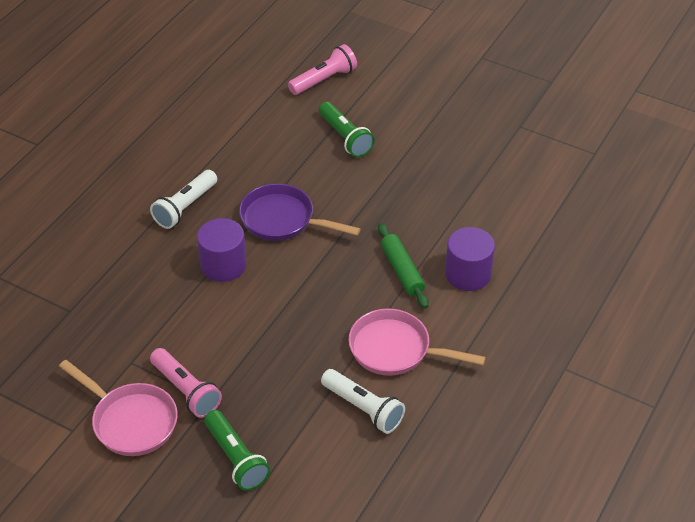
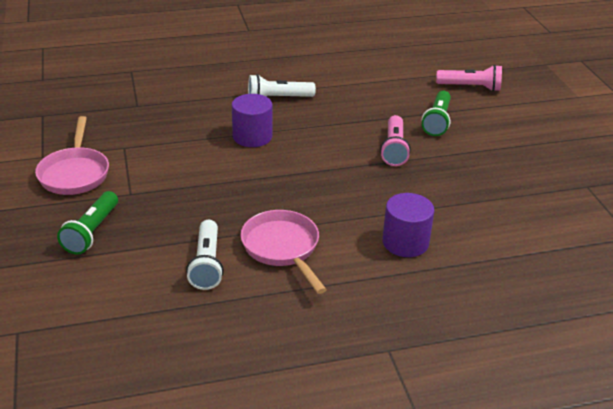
camera: 45 degrees right, 10 degrees down
pink flashlight [150,348,222,418] -> pink flashlight moved to [380,115,411,166]
purple pan [239,184,361,241] -> none
green rolling pin [378,223,429,309] -> none

